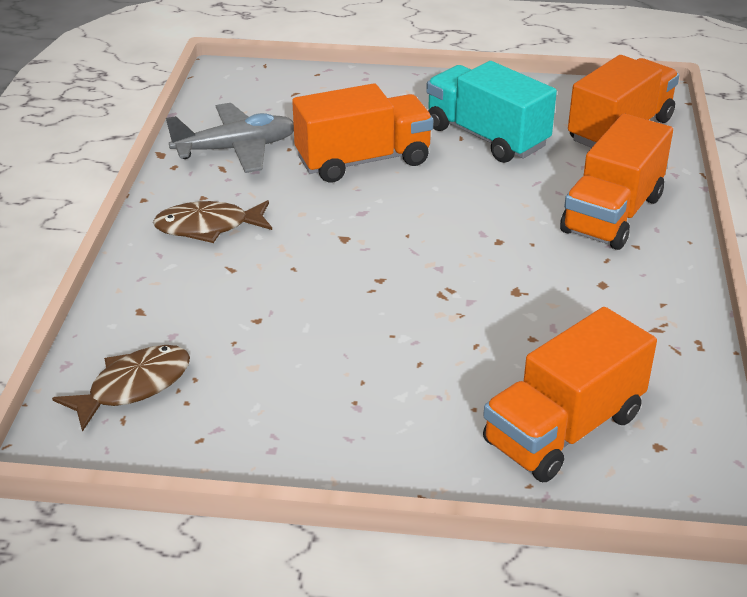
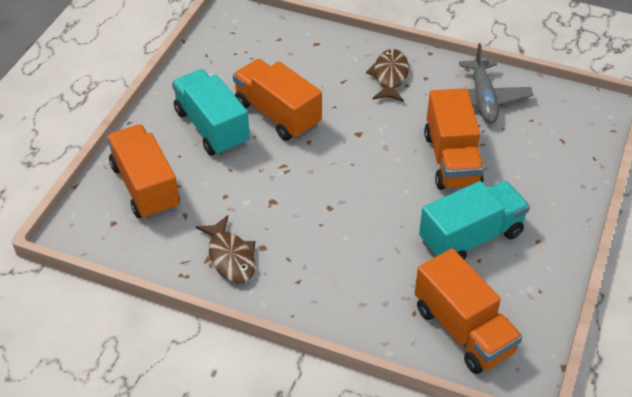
camera: 105 degrees right, 10 degrees up
brown fish [52,345,190,432] -> brown fish moved to [196,215,255,284]
orange truck [560,114,673,250] -> orange truck moved to [233,59,322,141]
none -> turquoise truck [172,69,250,156]

